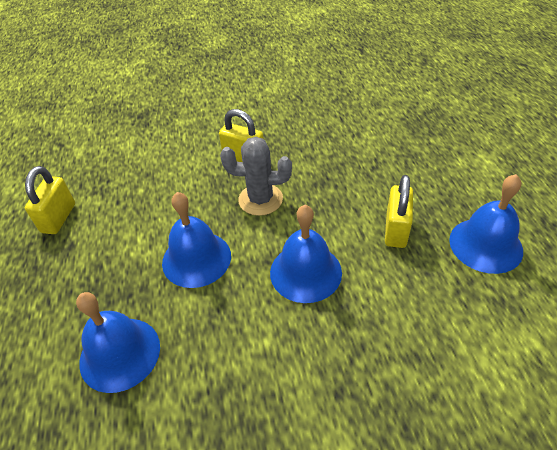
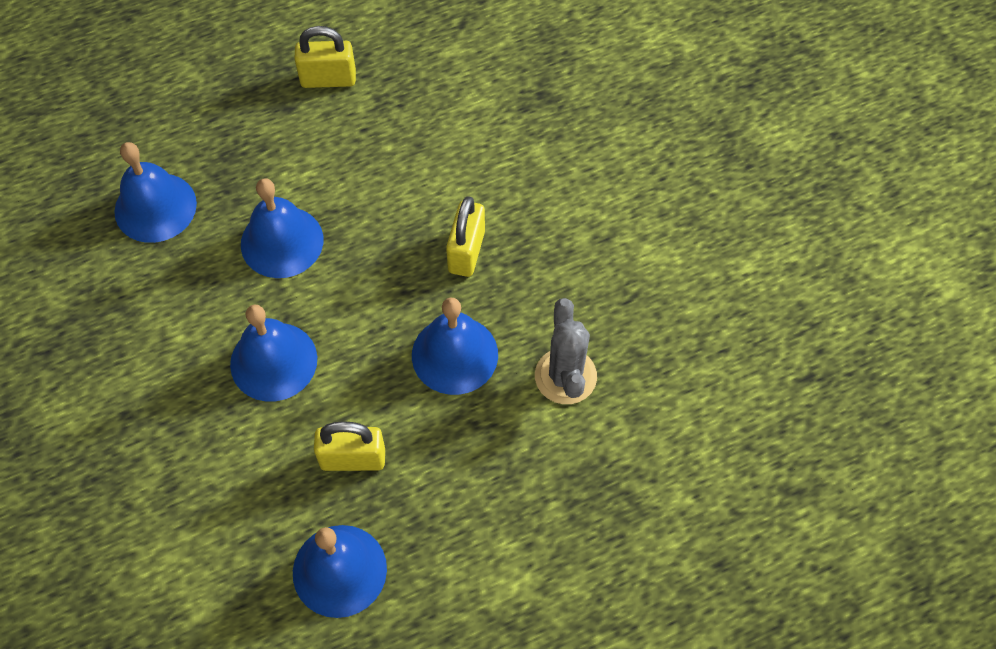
camera: 75 degrees right, 15 degrees up
grey cactus [220,137,292,216] -> grey cactus moved to [535,298,597,404]
none -> blue bell [412,297,498,395]

